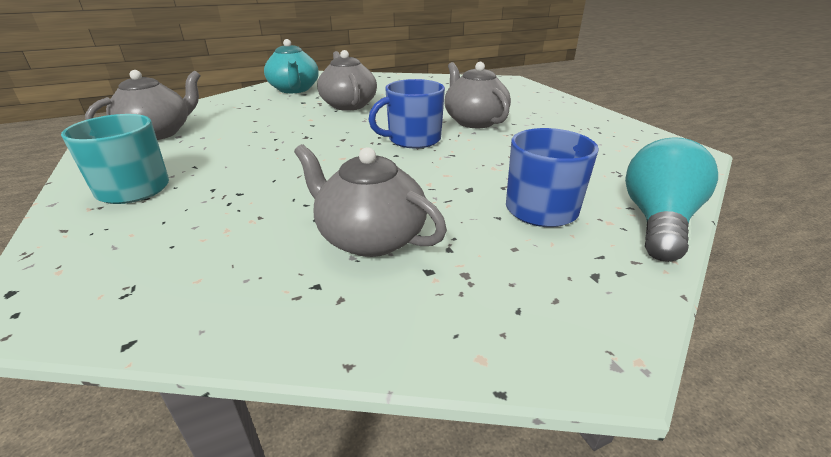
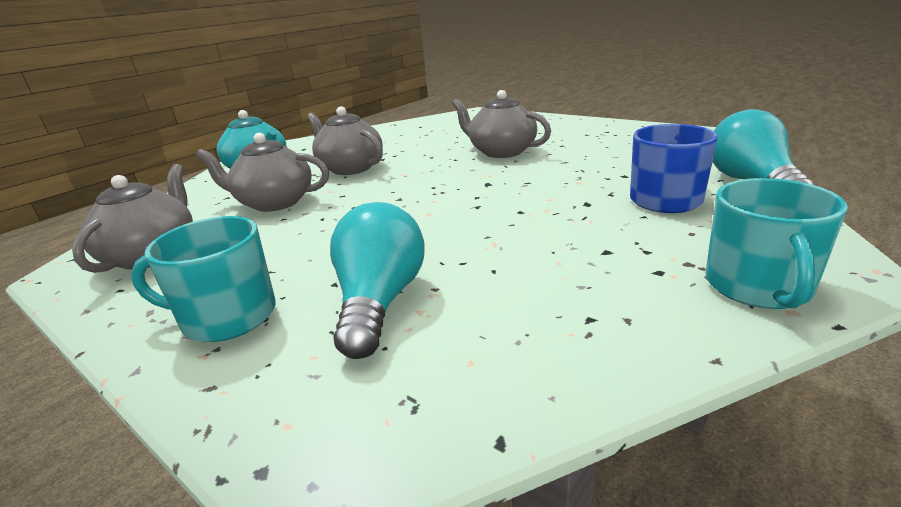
camera: 25 degrees left, 5 degrees down
grey teapot [294,144,447,257] -> grey teapot moved to [196,133,329,212]
blue mug [368,79,445,148] -> none
none -> turquoise light bulb [330,202,425,359]
none -> turquoise mug [705,178,848,309]

